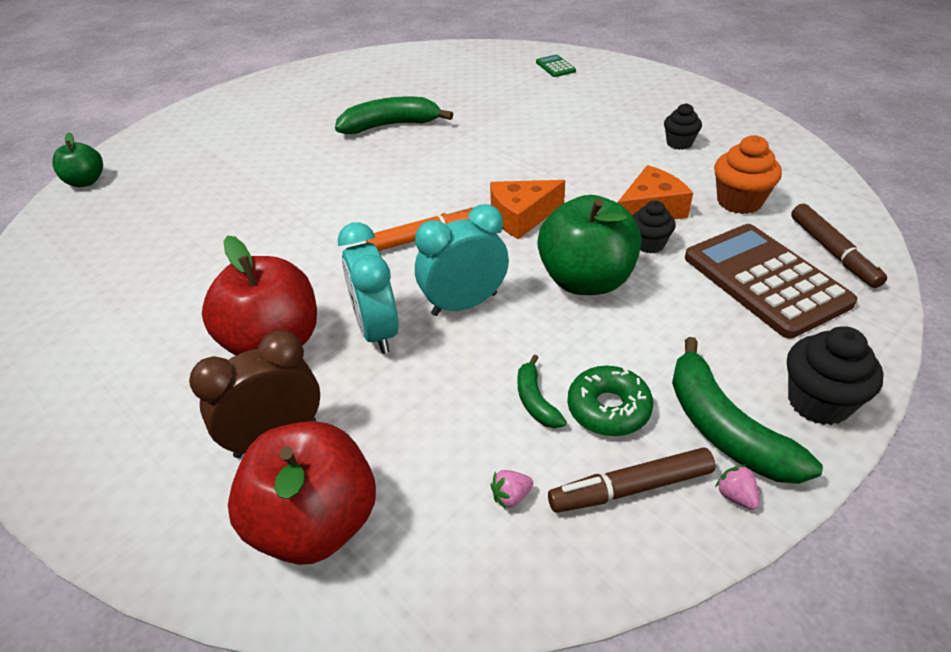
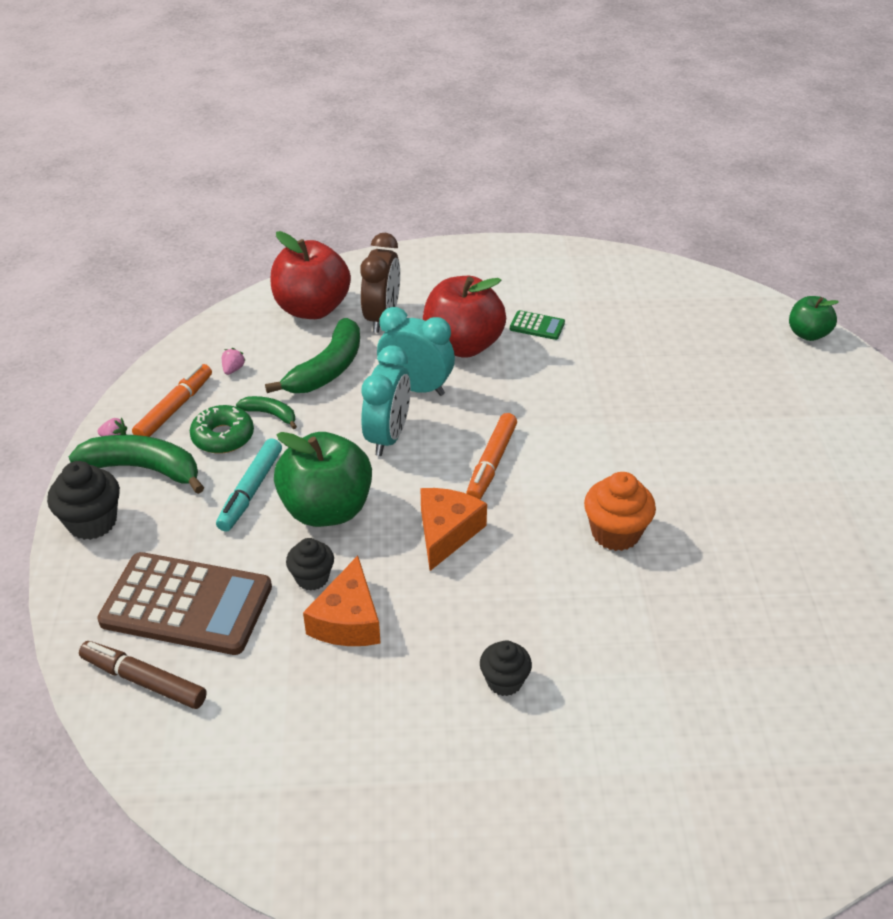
camera: 130 degrees right, 0 degrees up
green banana [335,97,453,134] -> green banana moved to [265,318,360,393]
green calculator [536,55,576,77] -> green calculator moved to [510,310,565,340]
brown marker [548,448,715,513] -> orange marker [132,364,212,437]
black cupcake [664,103,702,150] -> black cupcake moved to [480,640,532,696]
orange cupcake [714,135,782,214] -> orange cupcake moved to [584,472,656,551]
none -> turquoise marker [216,438,282,532]

